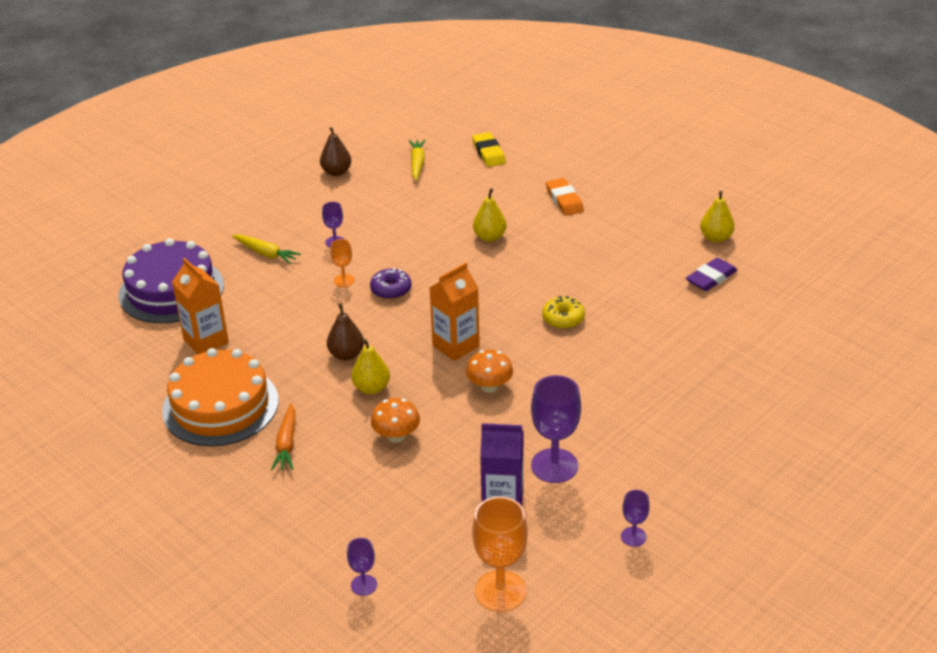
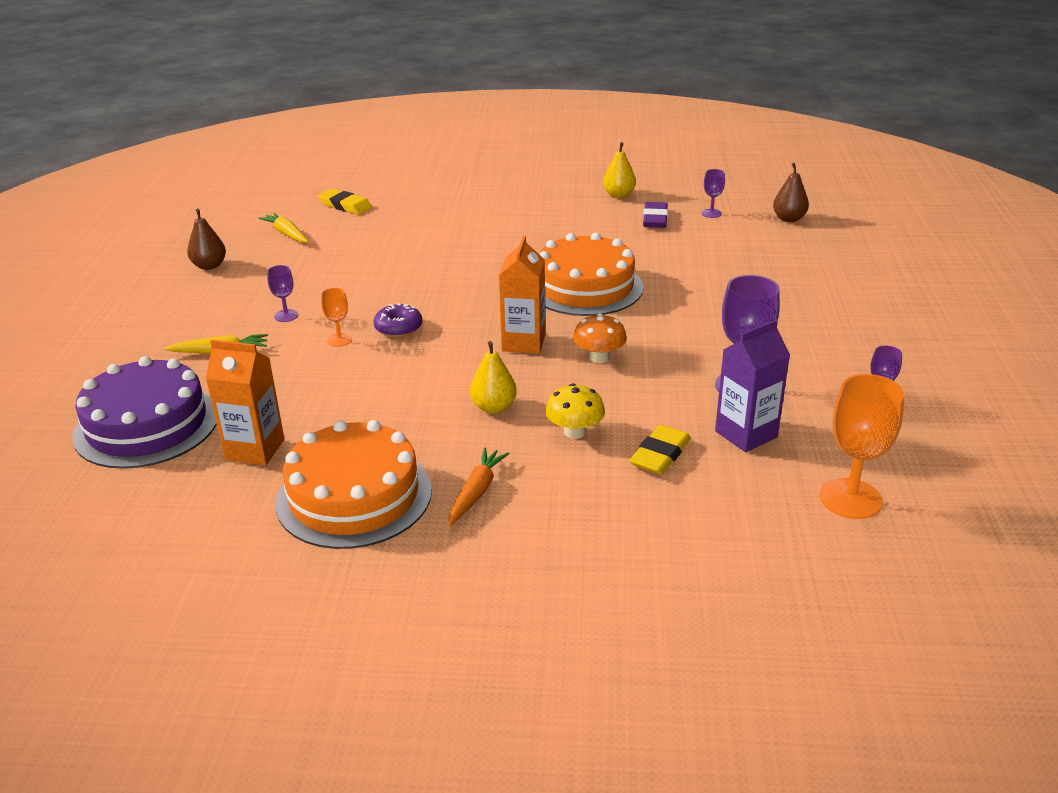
camera: 40 degrees left, 5 degrees down
orange carrot [271,403,295,471] -> orange carrot turned 120 degrees counterclockwise [448,447,510,526]
brown pear [327,303,364,361] -> brown pear moved to [773,163,809,222]
purple goblet [347,538,377,596] -> purple goblet moved to [701,169,725,218]
orange mushroom [371,398,420,443] -> yellow mushroom [545,383,605,439]
yellow pear [473,188,506,242] -> none
yellow donut [542,296,585,329] -> orange cake [539,233,643,316]
orange eraser [546,178,584,216] -> none
none -> yellow eraser [629,425,691,475]

